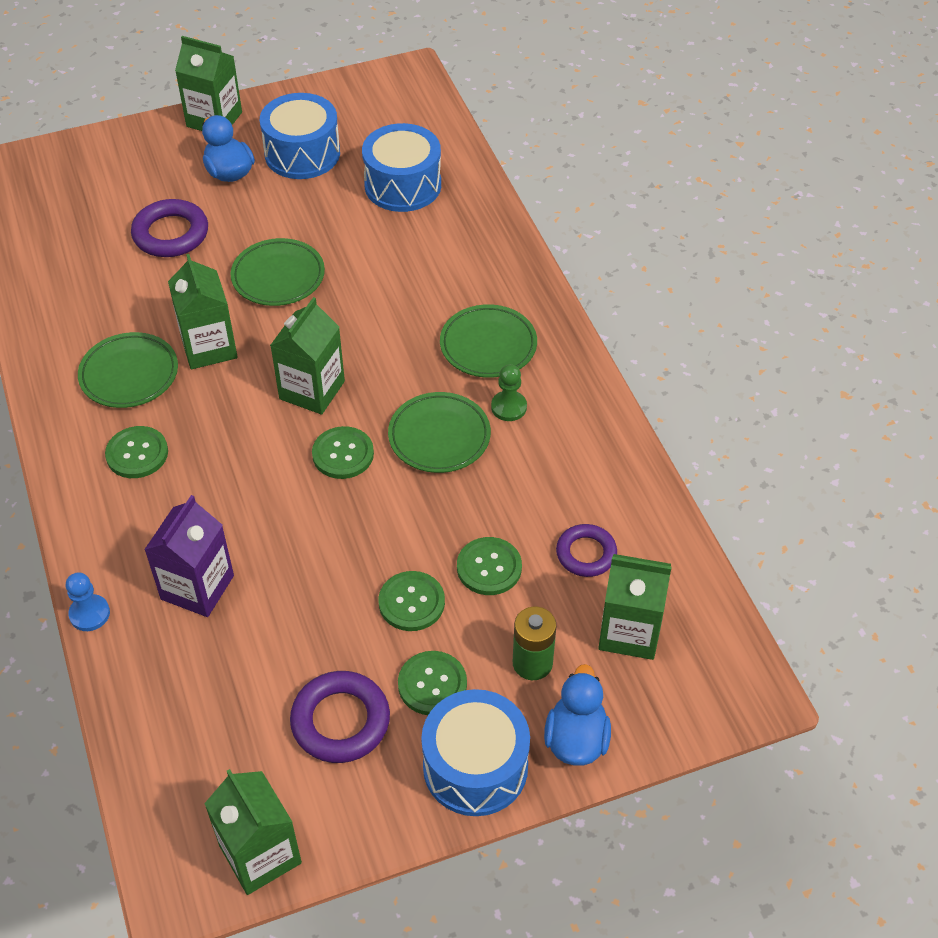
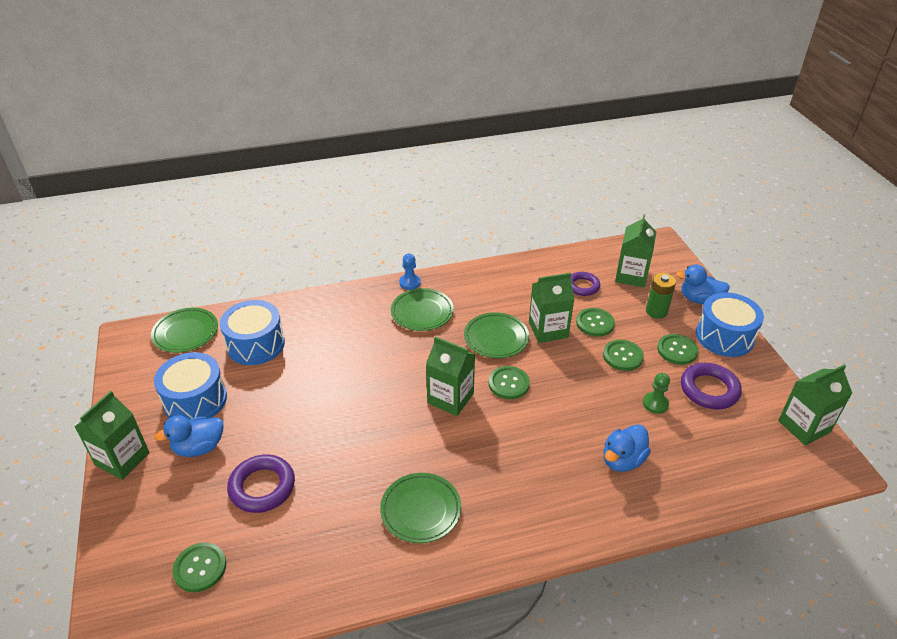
camera: 85 degrees left, 10 degrees down
blue pawn [66,573,110,631] -> blue pawn moved to [399,254,421,290]
green button [105,426,168,478] -> green button moved to [172,542,226,592]
purple carton [144,495,234,617] -> blue duck [603,424,651,472]
green carton [168,254,238,369] -> green carton moved to [529,273,575,343]
green plate [231,238,325,306] -> green plate moved to [151,308,218,353]
green pawn [491,364,527,421] -> green pawn moved to [643,373,670,414]

